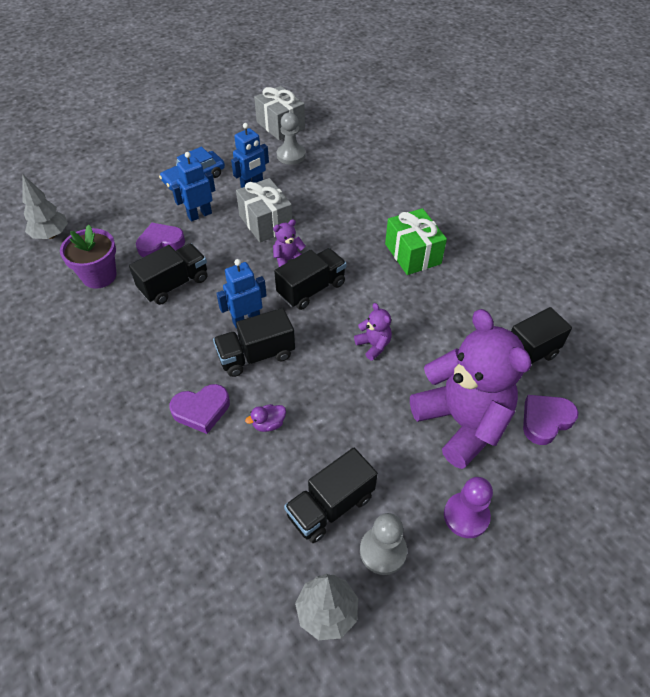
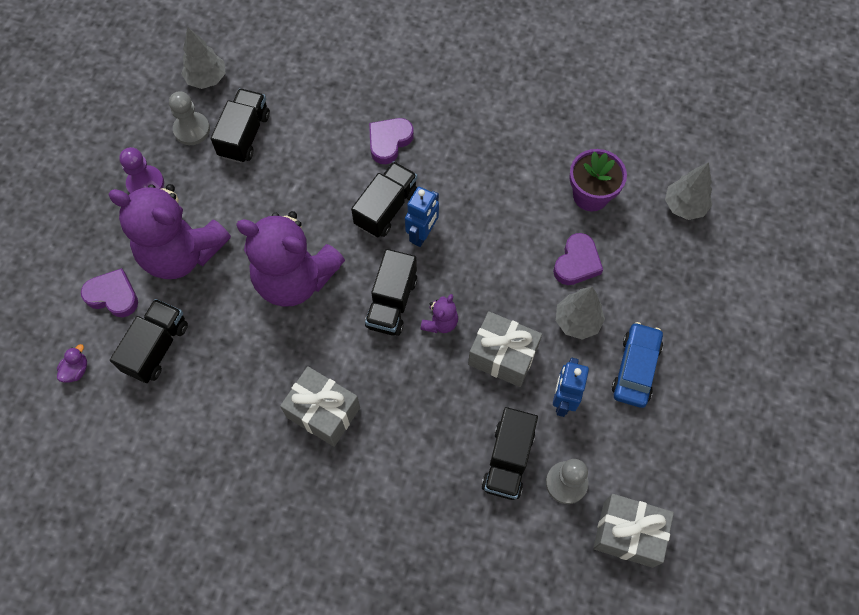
camera: 145 degrees right, 15 degrees up
black truck [129,244,207,305] -> black truck moved to [481,407,538,500]
blue robot [171,152,215,222] -> grey tree [556,287,605,340]
purple duck [245,404,286,432] -> purple duck moved to [57,344,87,383]
purple teddy bear [354,303,392,361] -> purple teddy bear [236,211,345,307], size x2.44
green gift [385,208,447,275] -> grey gift [280,366,360,447]
purple heart [523,395,579,445] -> purple heart turned 90 degrees counterclockwise [81,268,138,317]

